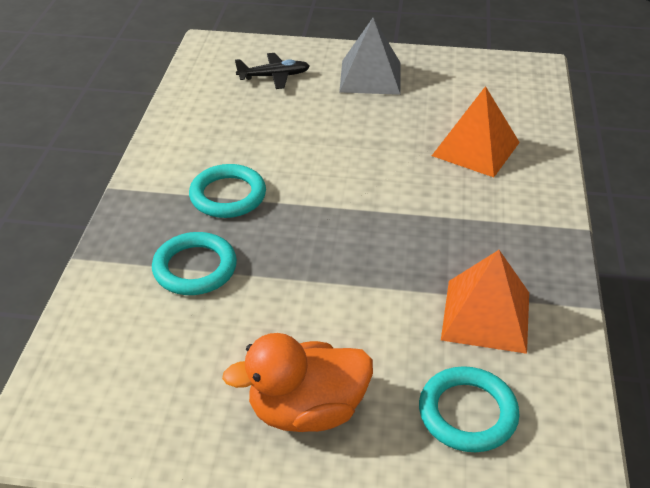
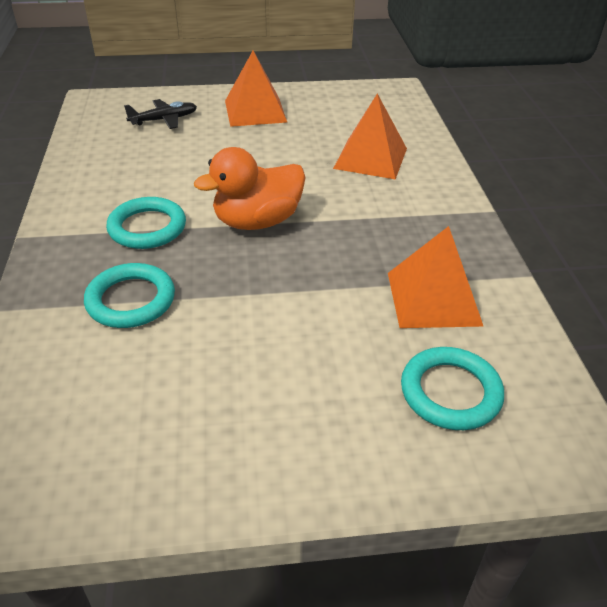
camera: 15 degrees left, 0 degrees up
orange duck [222,333,373,432] -> orange duck moved to [194,147,306,230]
grey pyramid [339,17,400,95] -> orange pyramid [225,50,287,127]

